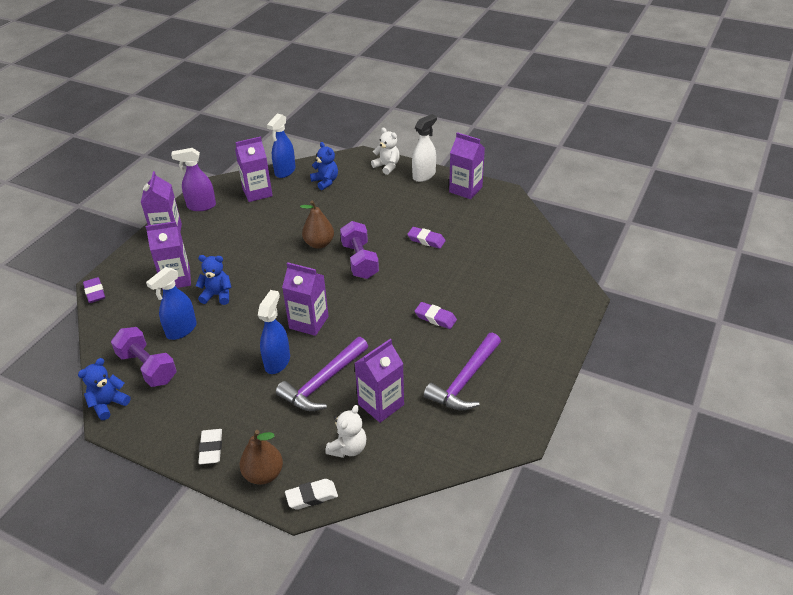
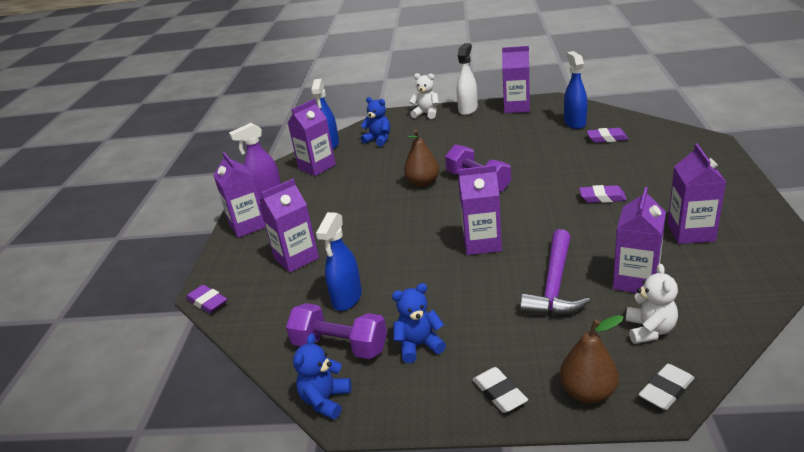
camera: 20 degrees left, 10 degrees down
blue teddy bear [195,255,232,305] -> blue teddy bear moved to [392,283,446,363]
blue spray bottle [258,290,290,374] -> blue spray bottle moved to [564,51,587,129]
purple eraser [407,227,446,249] -> purple eraser moved to [587,128,628,143]
purple hammer [424,333,501,411] -> purple carton [668,144,726,244]

